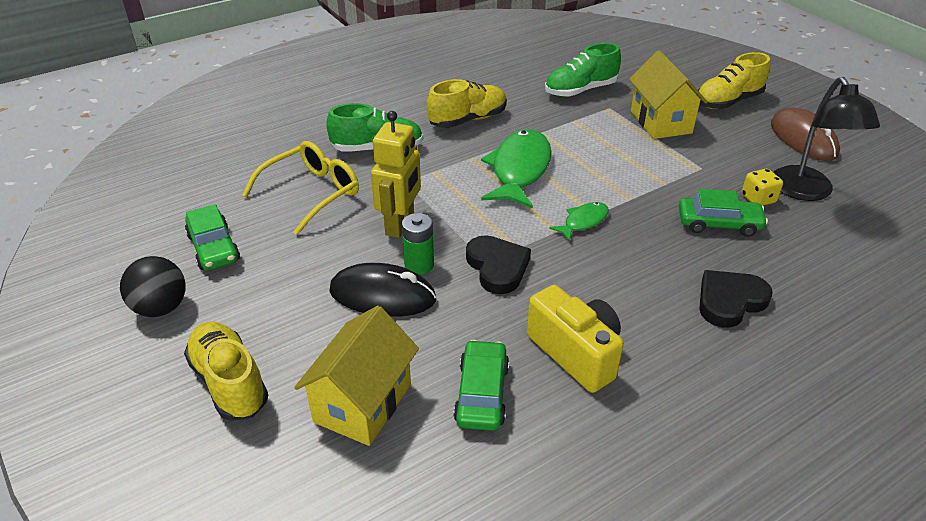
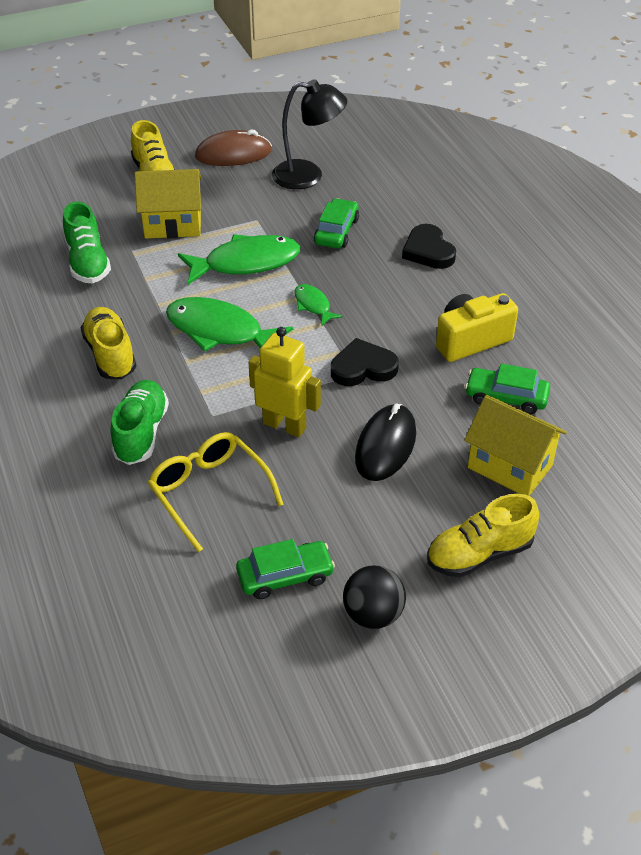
camera: 80 degrees left, 5 degrees up
green battery [402,213,434,275] -> none
yellow dice [742,169,783,206] -> none
none -> green fish [178,234,300,285]

